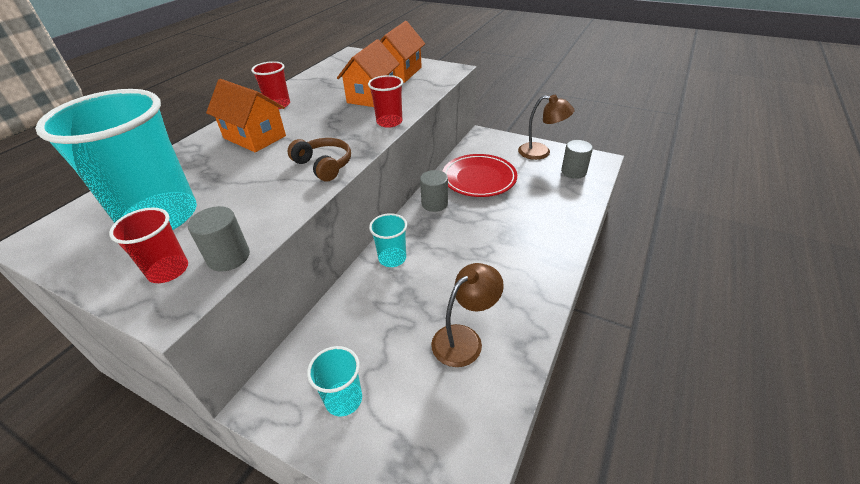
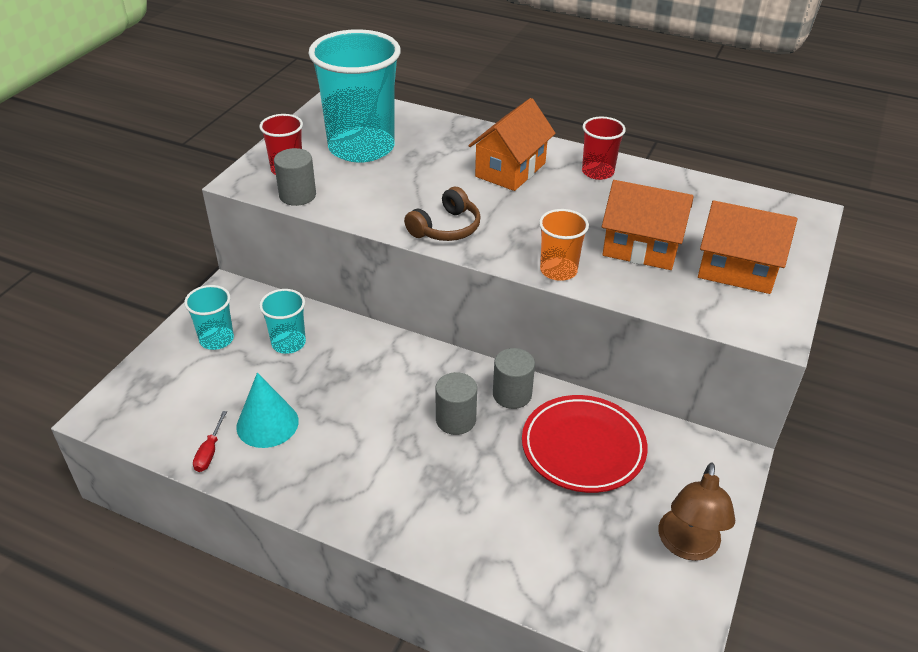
camera: 85 degrees right, 0 degrees up
red cup [368,75,403,128] -> orange cup [539,209,589,281]
turquoise cup [369,213,407,267] -> turquoise cup moved to [259,289,306,354]
brown lamp [431,263,504,367] -> turquoise cone [236,373,299,448]
grey cylinder [561,140,593,179] -> grey cylinder moved to [435,372,477,435]
none -> red screwdriver [193,411,227,472]

